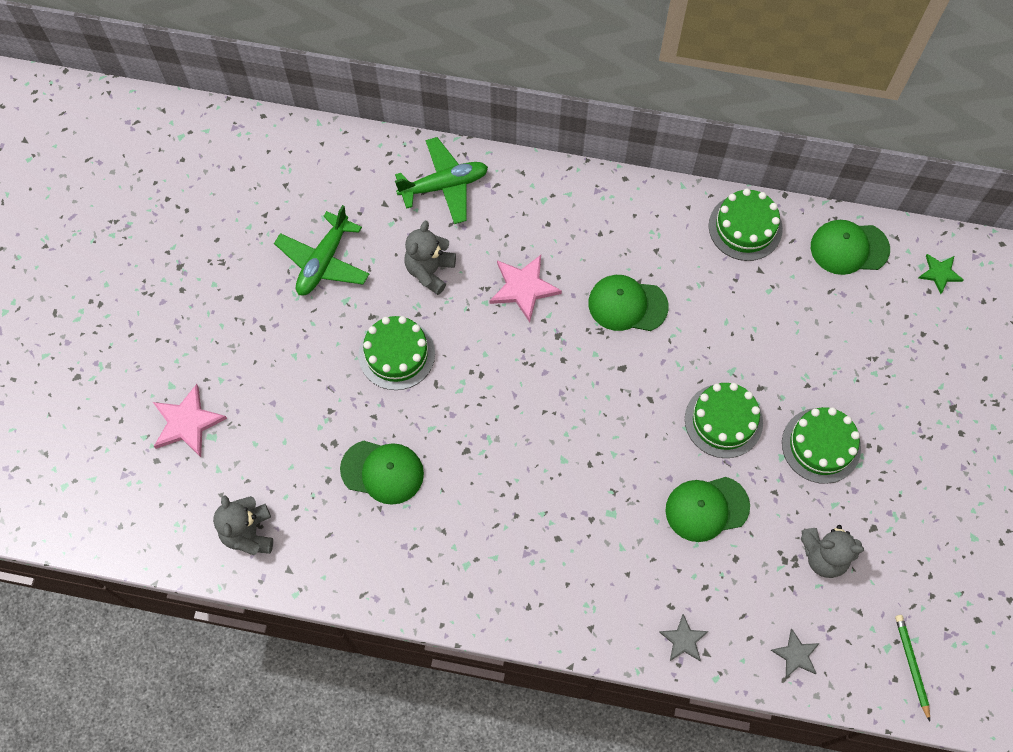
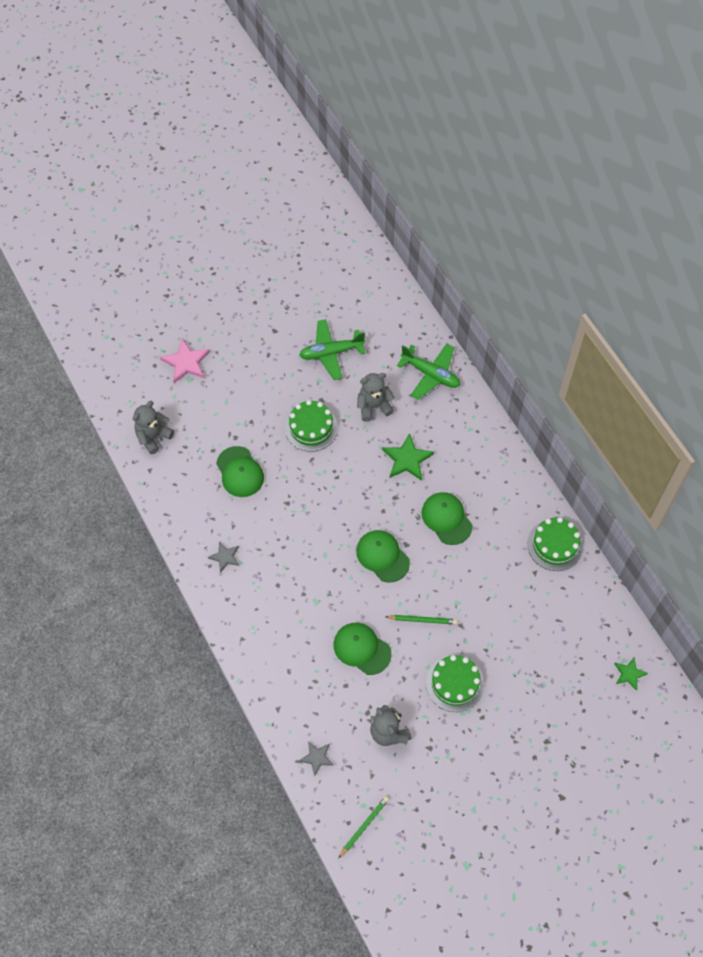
camera: 50 degrees right, 5 degrees down
pink star [490,255,562,323] -> green star [382,433,434,481]
grey star [659,614,709,661] -> grey star moved to [208,541,240,573]
green cake [685,383,763,458] -> green pencil [385,615,457,624]
green cap [811,220,890,275] -> green cap moved to [356,530,410,582]

